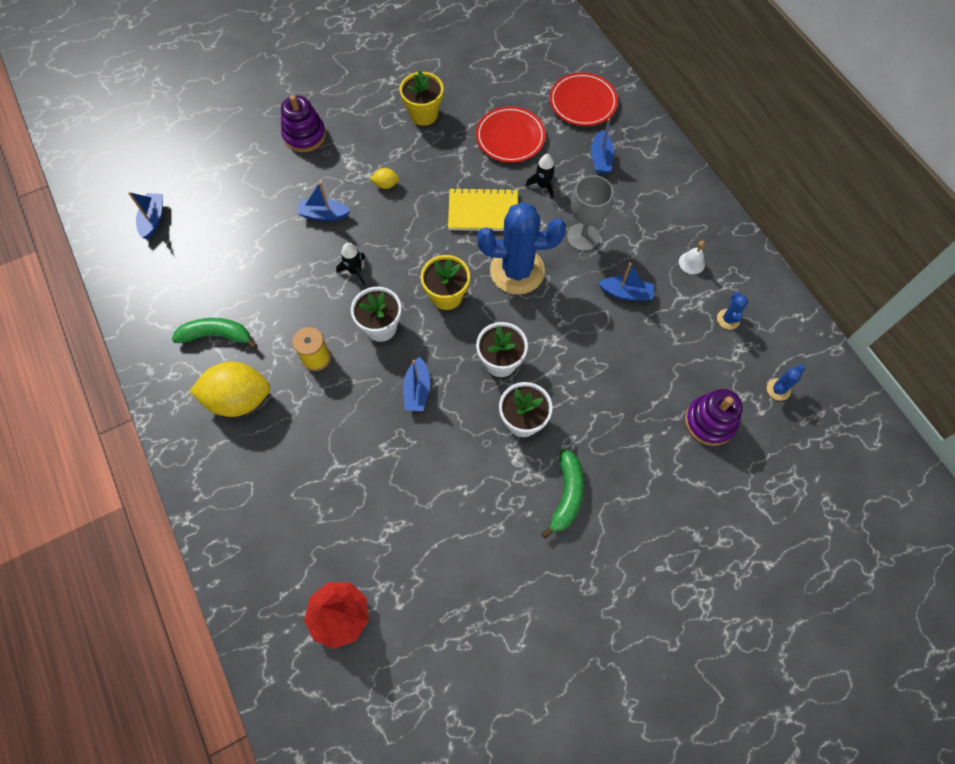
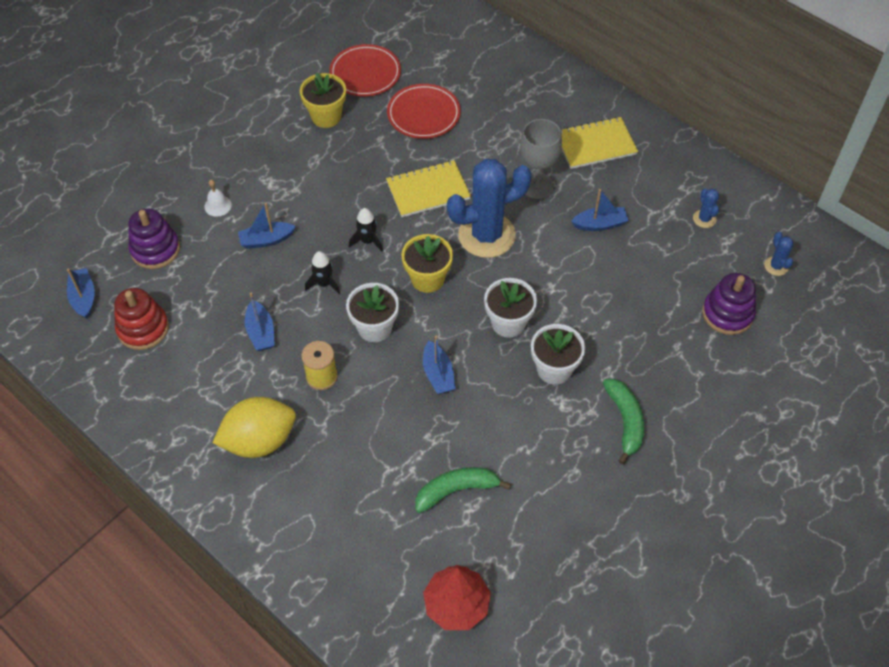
camera: 20 degrees left, 10 degrees down
green banana [171,318,257,349] -> green banana moved to [415,467,511,513]
purple stacking toy [281,95,326,152] -> purple stacking toy moved to [128,208,180,269]
yellow lemon [370,168,399,189] -> none
black rocket [525,154,555,199] -> black rocket moved to [349,208,383,252]
red plate [550,72,618,126] -> red plate moved to [329,44,401,97]
blue boat [591,118,614,174] -> blue boat moved to [245,293,275,351]
white bell [679,241,705,274] -> white bell moved to [204,180,232,217]
blue cactus [767,364,806,401] -> blue cactus turned 45 degrees counterclockwise [764,232,793,276]
none -> red stacking toy [114,288,169,350]
none -> yellow notebook [560,117,638,169]

